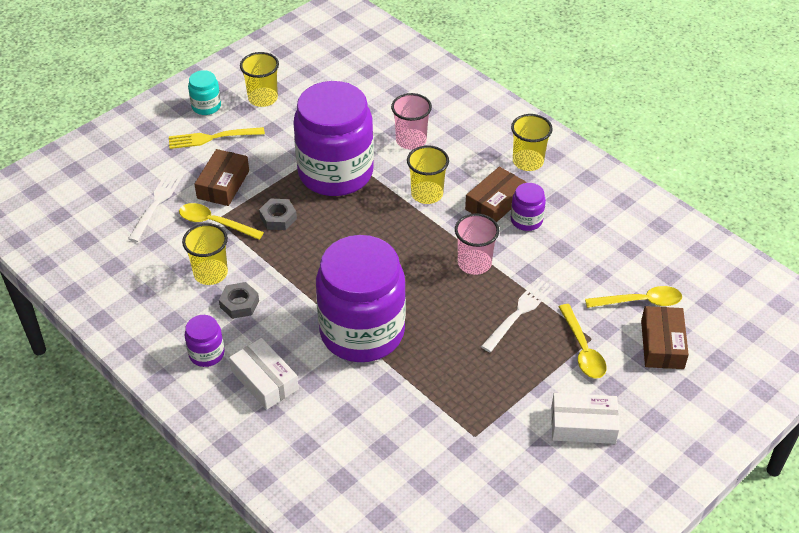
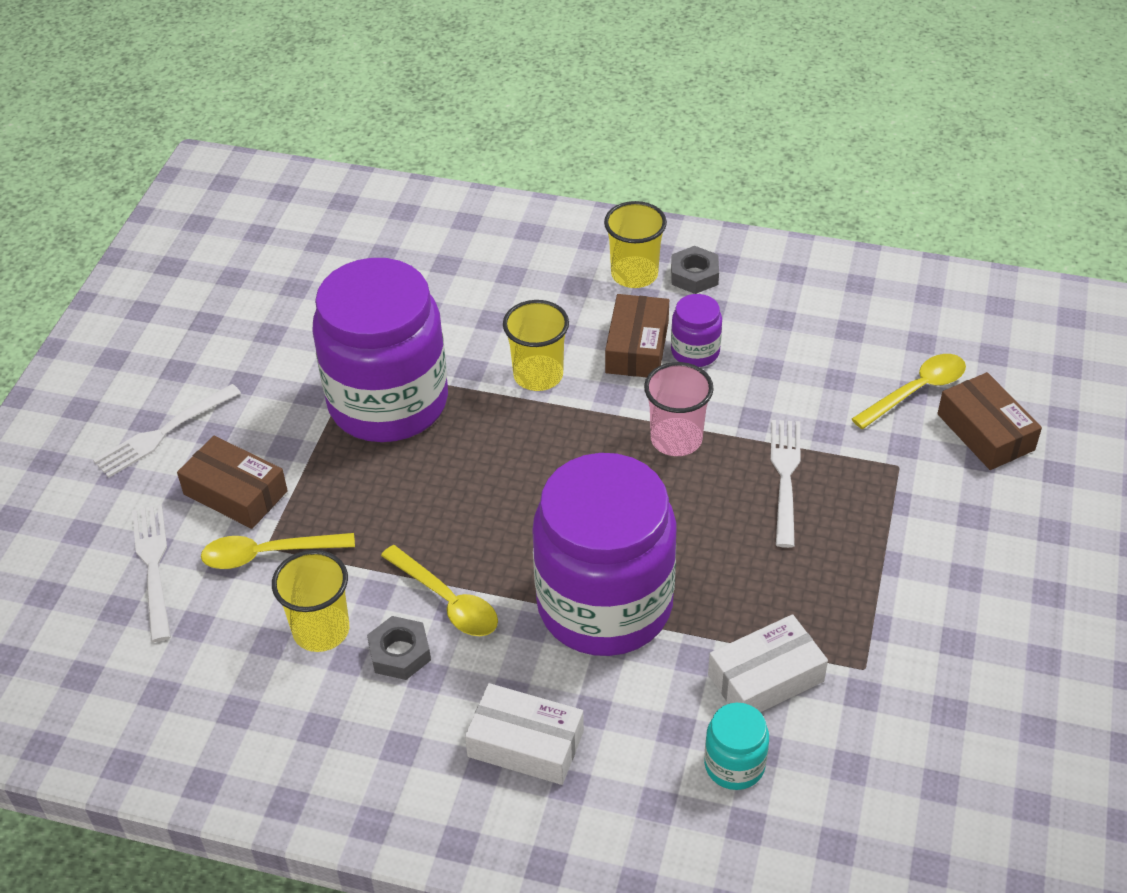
camera: 30 degrees left, 0 degrees up
yellow fork [169,127,265,149] -> white fork [93,384,241,478]
purple jar [184,315,225,367] -> none
turquoise jar [188,70,221,115] -> turquoise jar moved to [704,703,769,790]
brown box [194,149,249,206] -> brown box turned 45 degrees counterclockwise [177,436,288,529]
yellow cup [240,52,279,107] -> none
grey nut [259,199,297,230] -> grey nut moved to [671,246,719,294]
pink cup [391,93,432,150] -> none
white box [551,393,619,444] -> white box moved to [708,614,828,712]
yellow spoon [559,304,607,378] -> yellow spoon moved to [381,545,498,636]

